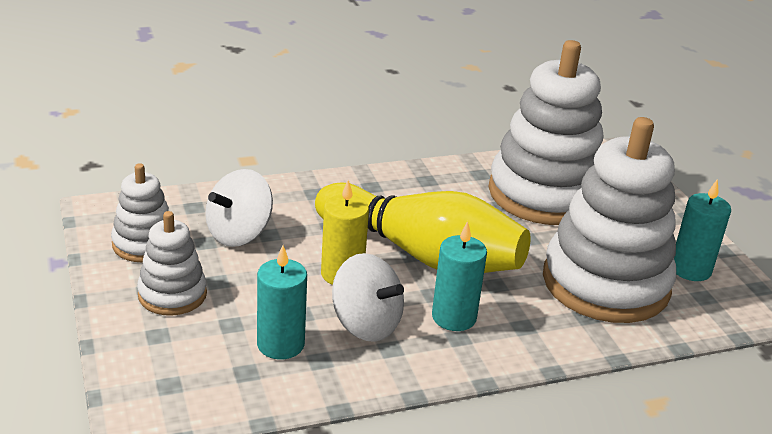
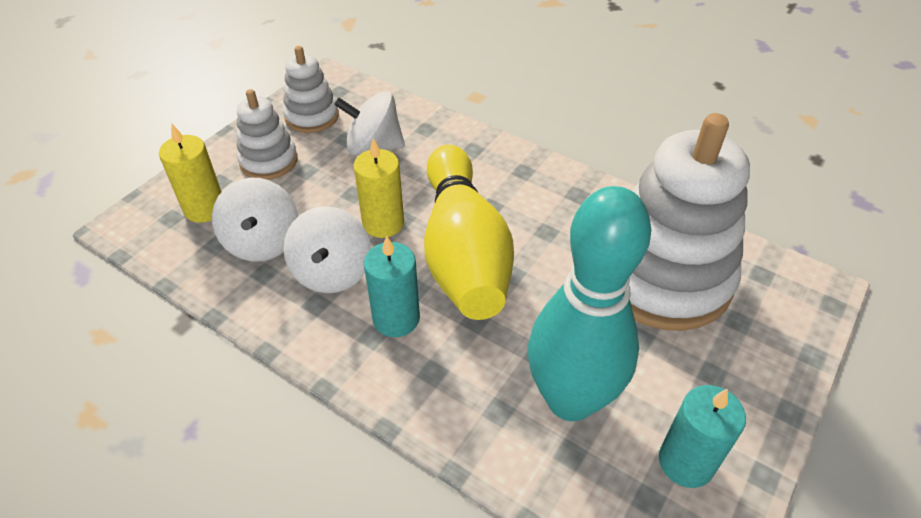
camera: 55 degrees right, 15 degrees up
turquoise candle [257,245,307,360] -> white spinning top [212,178,298,262]
white stacking toy [543,117,676,323] -> turquoise bowling pin [528,186,651,421]
none -> yellow candle [159,124,222,223]

